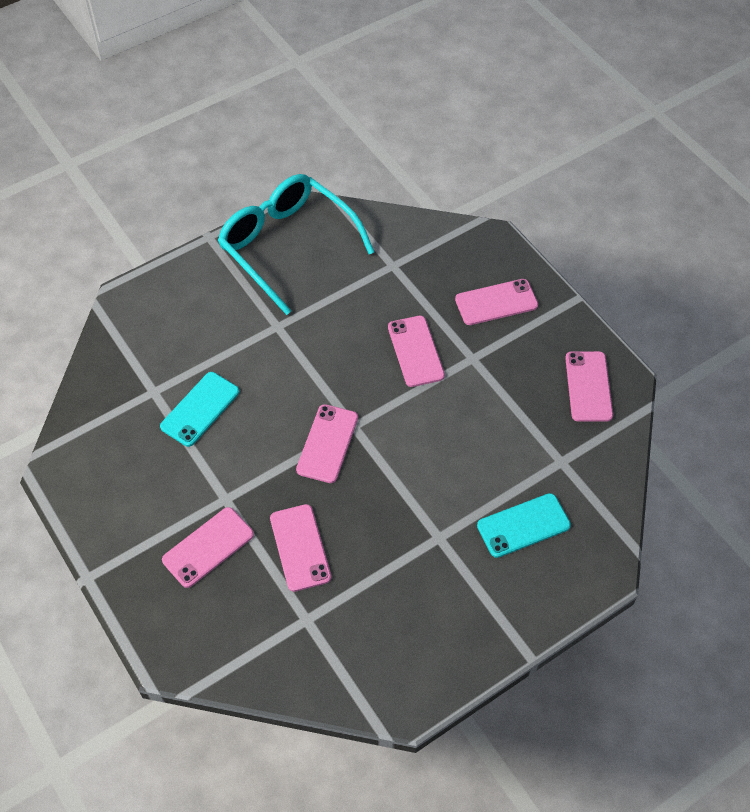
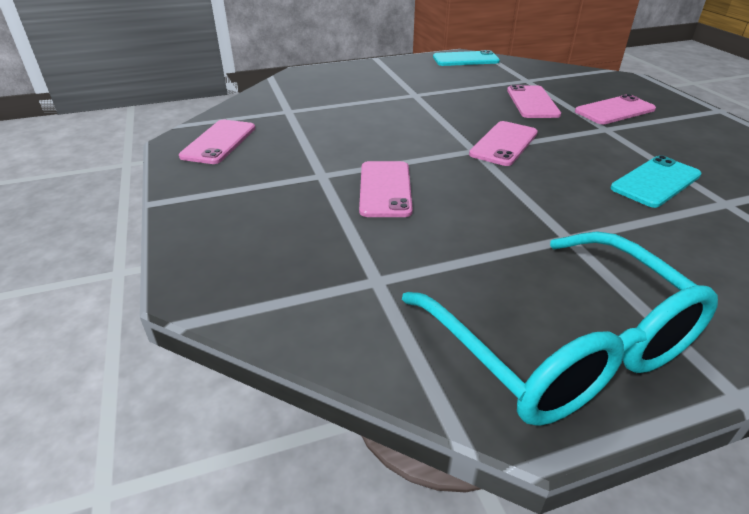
camera: 165 degrees left, 20 degrees down
pink phone [455,279,538,325] -> none
turquoise phone [477,493,571,558] -> turquoise phone moved to [433,50,500,66]

